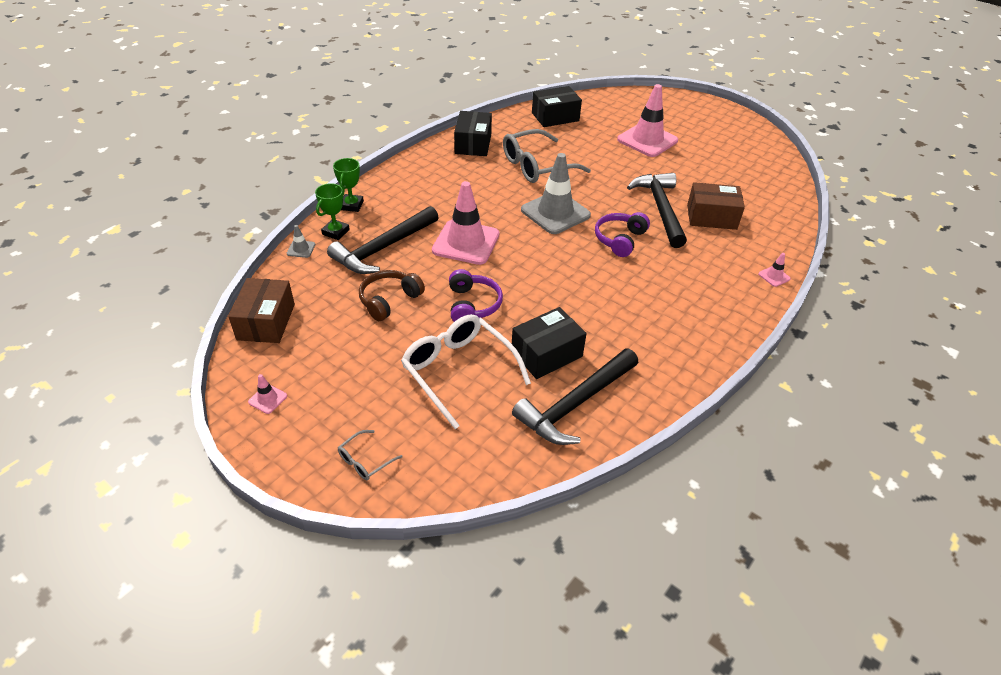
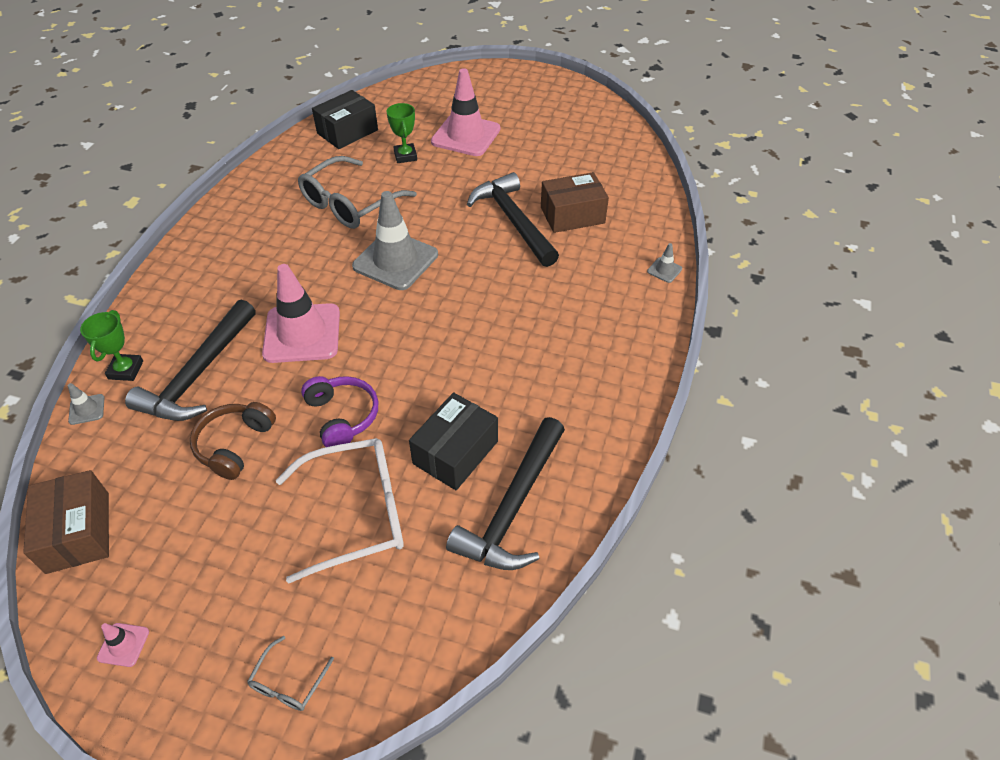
camera: 20 degrees left, 5 degrees up
green trophy [333,158,364,212] -> green trophy moved to [387,103,417,163]
white glasses [401,314,531,429] -> white glasses turned 135 degrees clockwise [276,438,404,583]
black box [454,111,492,156] -> none
purple headphones [595,212,650,257] -> none
pink traffic cone [758,253,791,287] -> grey traffic cone [647,243,682,283]

